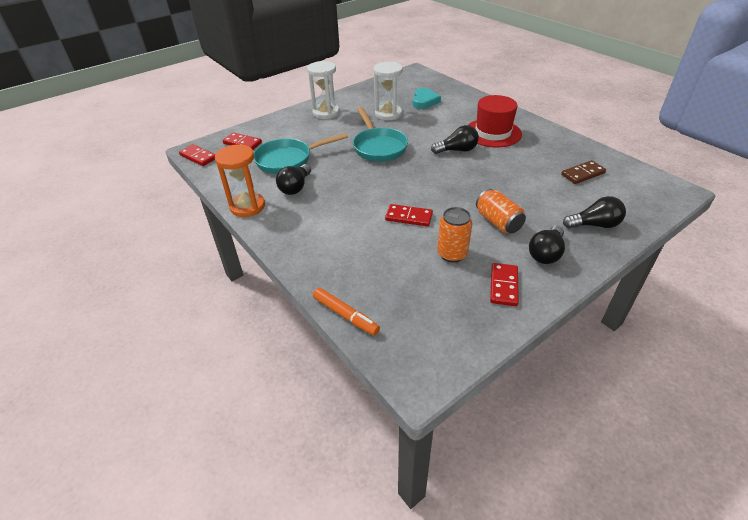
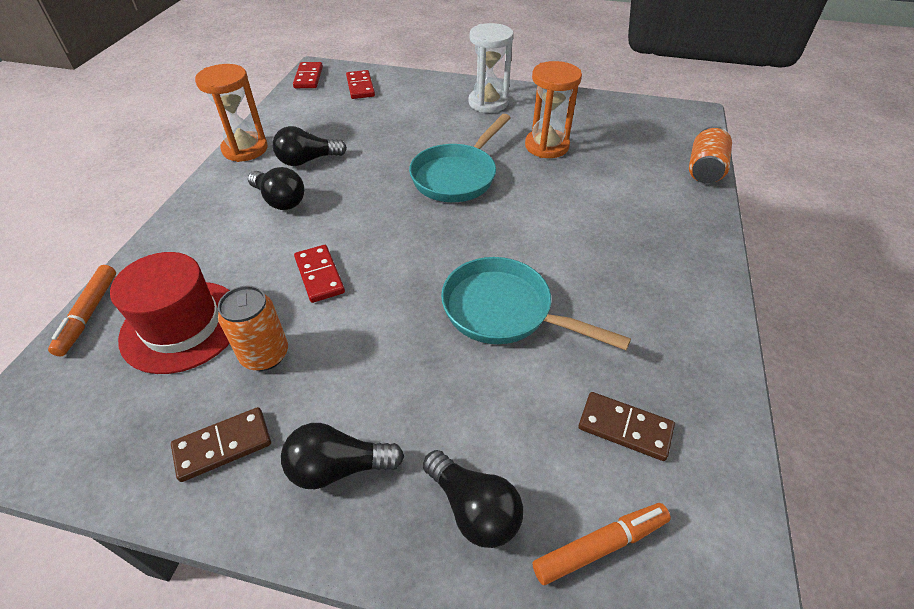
camera: 50 degrees right, 5 degrees up
turquoise pan [254,133,348,174] -> turquoise pan moved to [441,257,631,350]
white hourglass [373,62,403,120] -> orange hourglass [525,61,582,158]
turquoise heart [413,88,441,109] -> none
black light bulb [431,125,479,154] -> black light bulb moved to [248,167,304,210]
red hat [468,95,522,147] -> red hat moved to [110,252,230,374]
orange can [476,189,526,233] -> orange can moved to [689,126,732,184]
red domino [490,263,519,306] -> brown domino [171,407,271,482]
none -> orange marker [533,503,671,585]

